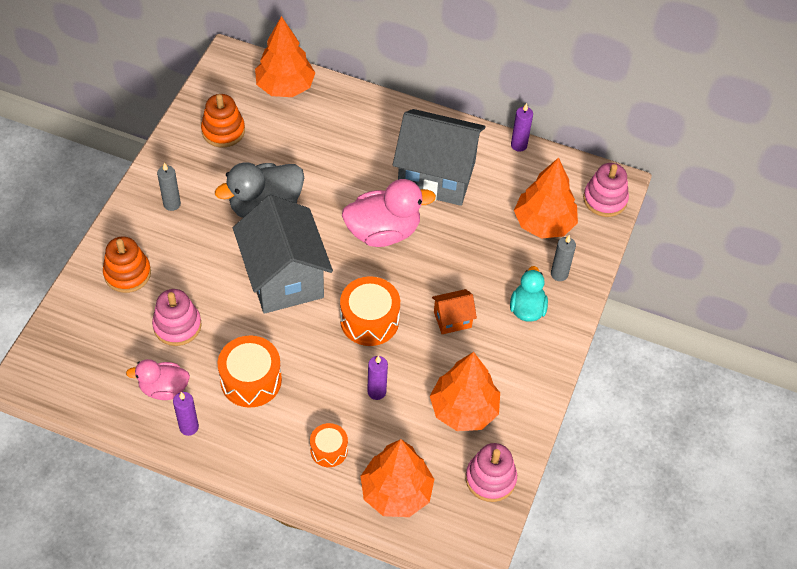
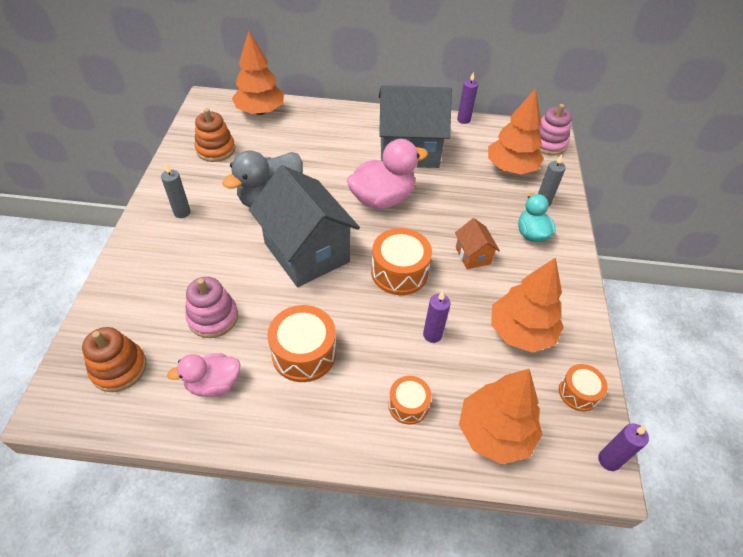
camera: 15 degrees left, 5 degrees down
orange stacking toy [103,236,151,293] -> orange stacking toy moved to [82,327,147,392]
purple candle [173,392,199,436] -> purple candle moved to [598,423,649,471]
orange house [432,289,477,334] -> orange house turned 75 degrees counterclockwise [455,218,500,269]
pink stacking toy [466,443,517,502] -> orange drum [559,364,608,411]

